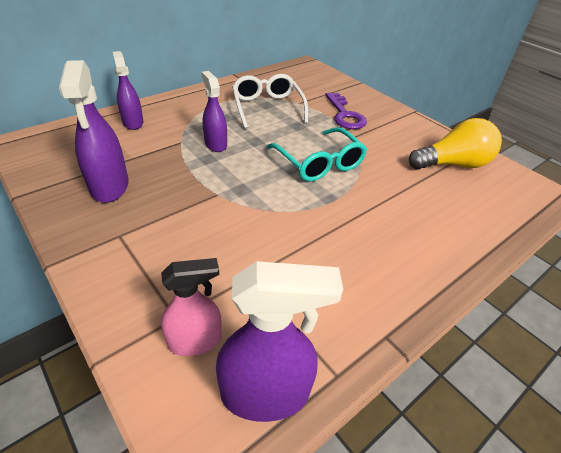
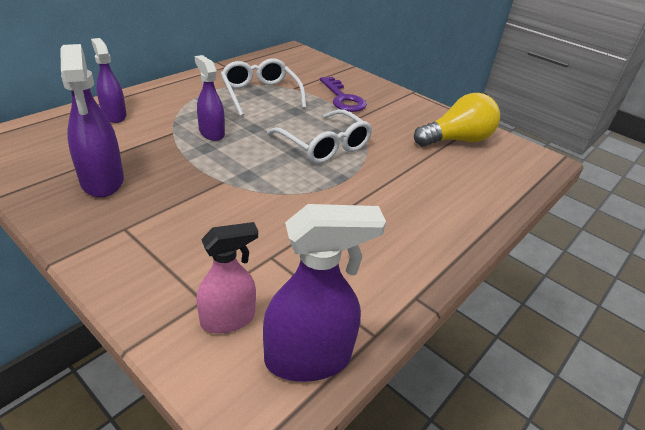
camera: 10 degrees left, 5 degrees down
turquoise glasses [267,127,367,182] -> white glasses [267,109,372,164]

